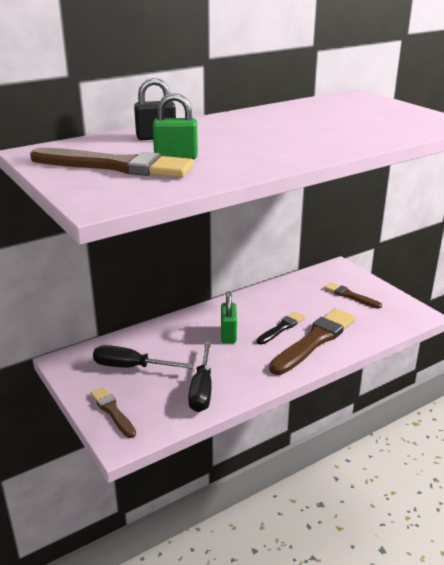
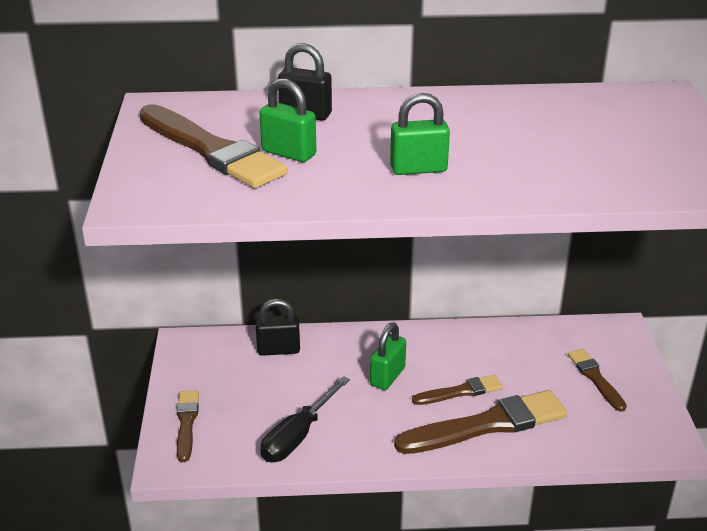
camera: 30 degrees right, 5 degrees up
black screwdriver [93,345,194,369] -> none
black brush [256,312,305,344] -> brown brush [412,375,503,405]
none -> black padlock [256,299,300,356]
none -> green padlock [390,93,450,175]

